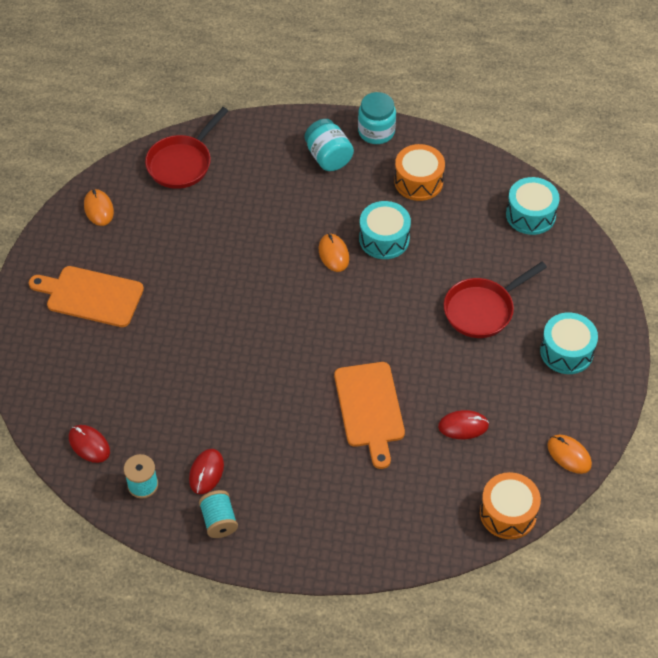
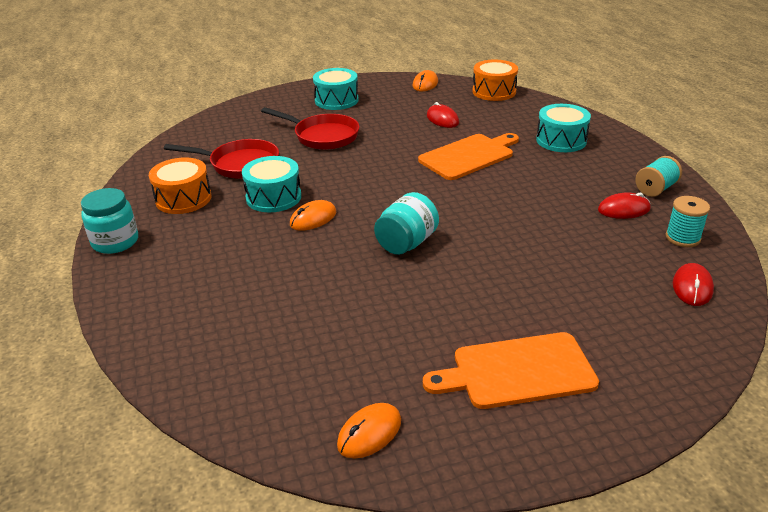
camera: 115 degrees left, 20 degrees down
orange cutting board [29,266,144,327] -> orange cutting board turned 90 degrees clockwise [423,332,599,409]
red pan [145,107,229,189] -> red pan moved to [164,139,279,179]
turquoise jar [305,119,354,171] -> turquoise jar moved to [374,192,439,255]
turquoise drum [506,177,560,235] -> turquoise drum moved to [536,104,591,152]

